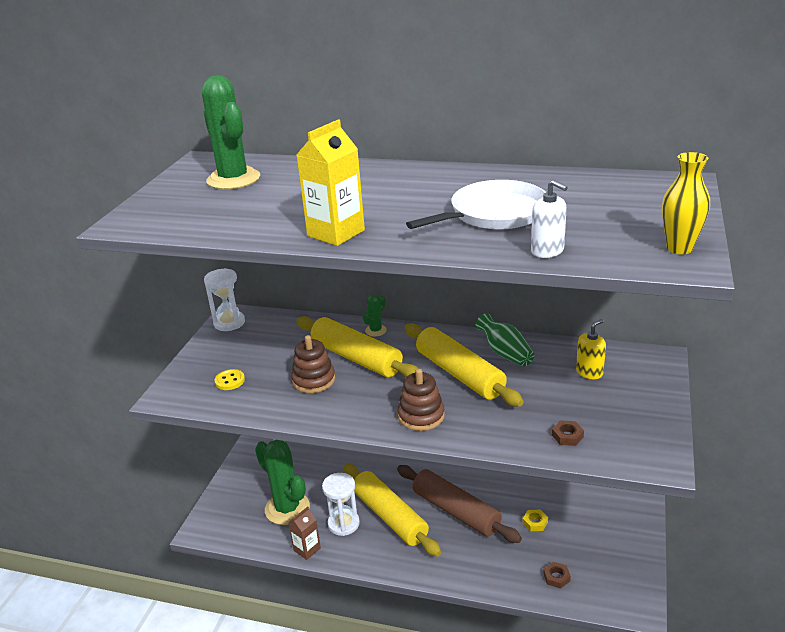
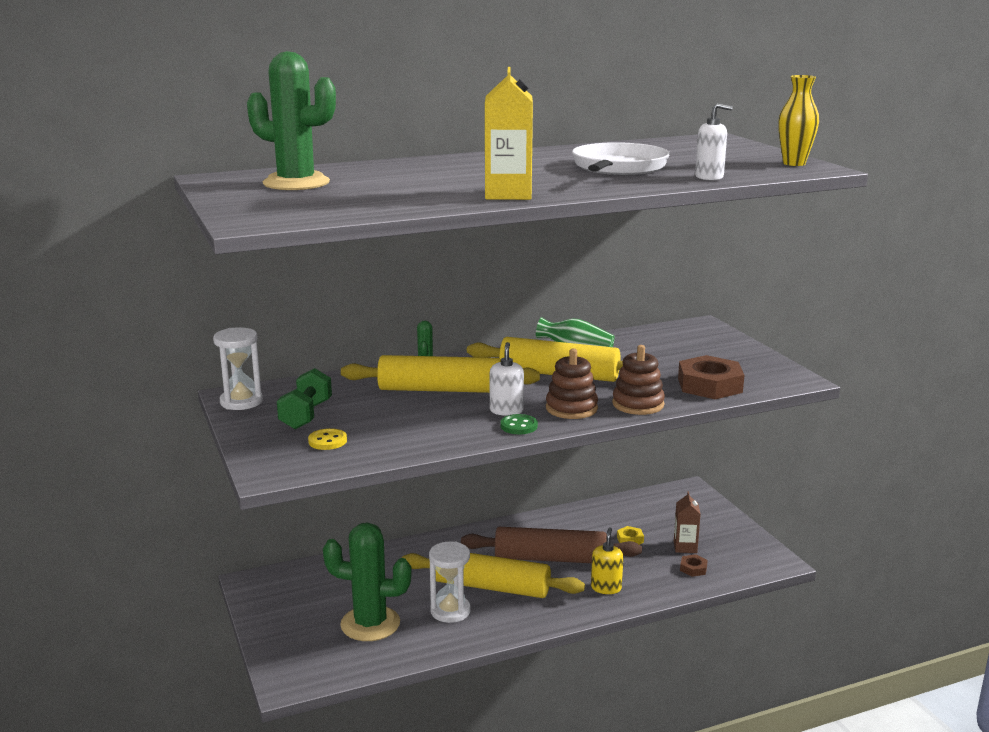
camera: 40 degrees left, 10 degrees down
brown carton [288,507,321,560] -> brown carton moved to [674,491,701,553]
brown stacking toy [291,335,335,393] -> brown stacking toy moved to [612,345,665,415]
brown nut [552,420,584,446] -> brown nut [678,355,744,399], size x2.18
yellow soap dispenser [576,319,606,379] -> yellow soap dispenser moved to [591,527,623,594]
none -> green dumbbell [277,368,332,429]
none -> white soap dispenser [490,342,524,416]
none -> green button [500,414,538,434]

